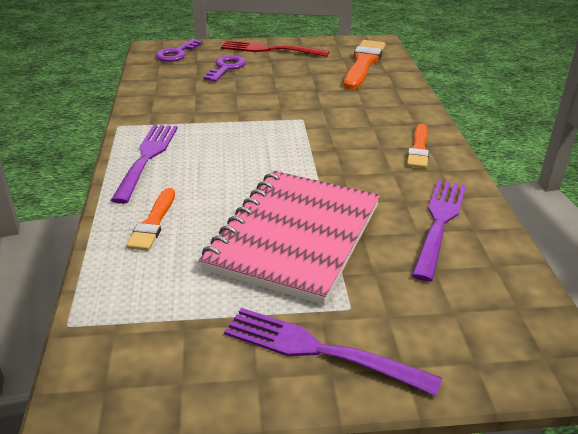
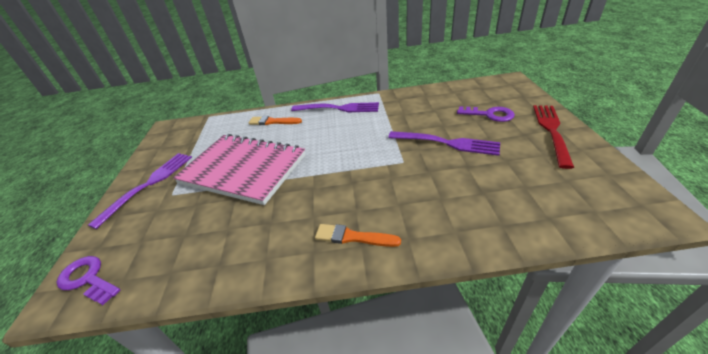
camera: 95 degrees right, 5 degrees up
purple key [155,39,203,62] -> purple key moved to [56,256,120,305]
orange brush [344,40,386,90] -> none
purple fork [412,180,466,282] -> purple fork moved to [388,131,500,156]

